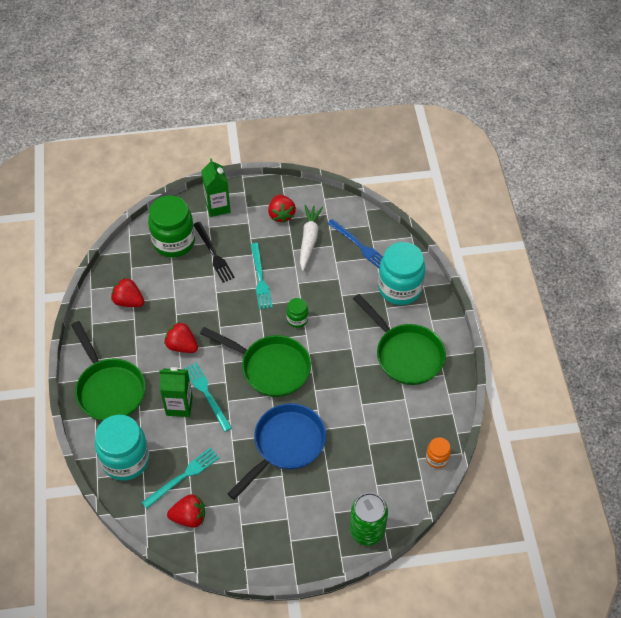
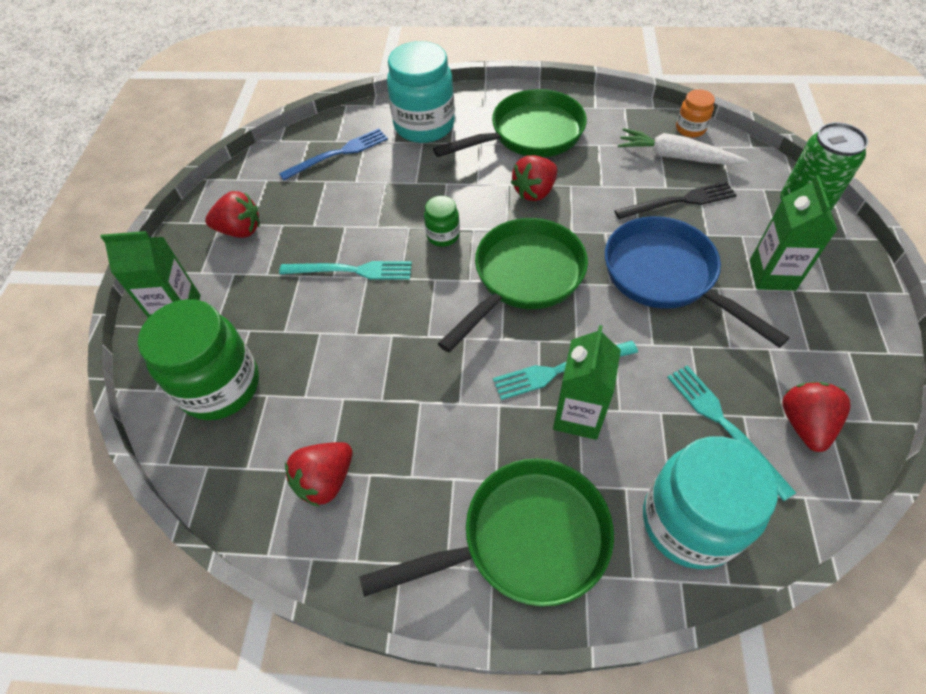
camera: 75 degrees left, 0 degrees up
red strawberry [164,322,198,353] -> red strawberry moved to [511,155,557,201]
black fork [194,222,235,282] -> black fork moved to [614,181,737,219]
white carrot [300,205,323,271] -> white carrot moved to [618,128,748,165]
none -> green carton [750,175,837,291]

